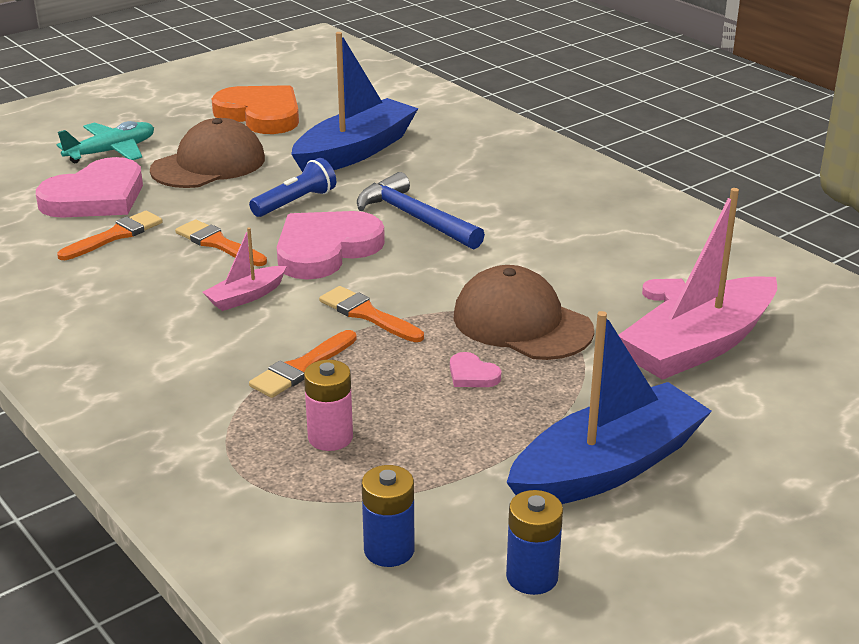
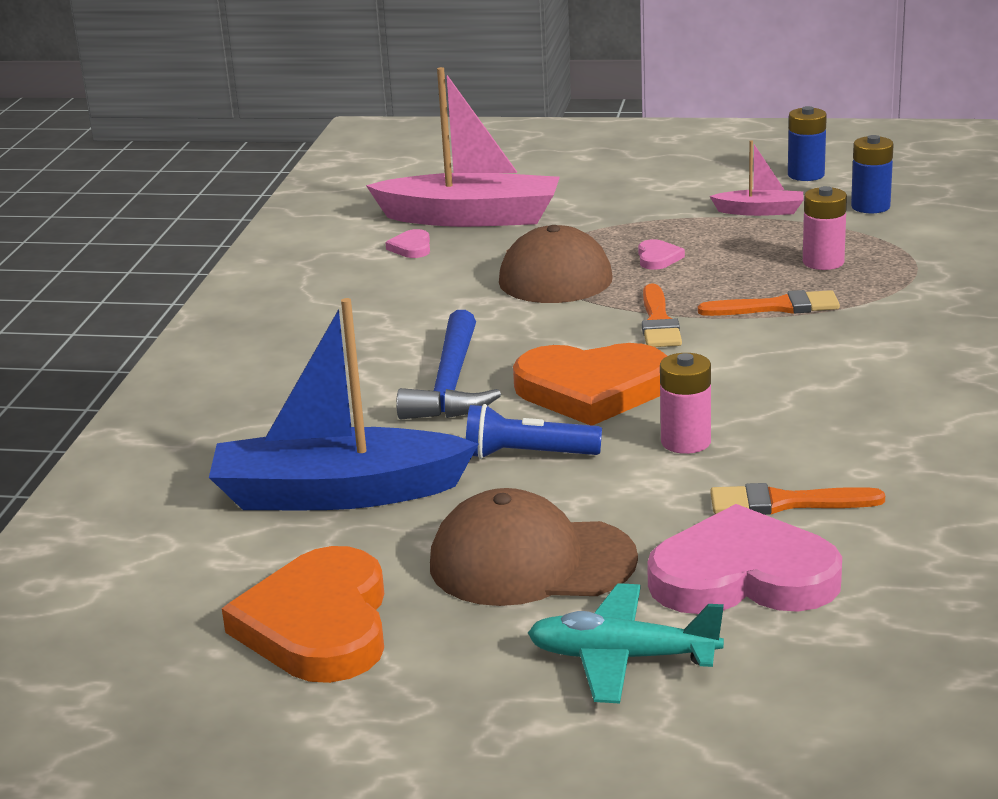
camera: 130 degrees left, 5 degrees down
orange brush [175,219,267,266] -> pink battery [660,353,711,454]
pink boat [202,227,287,311] -> pink boat moved to [710,140,804,216]
pink heart [277,211,385,280] -> orange heart [513,343,667,426]
blue boat [506,311,712,504] -> none

